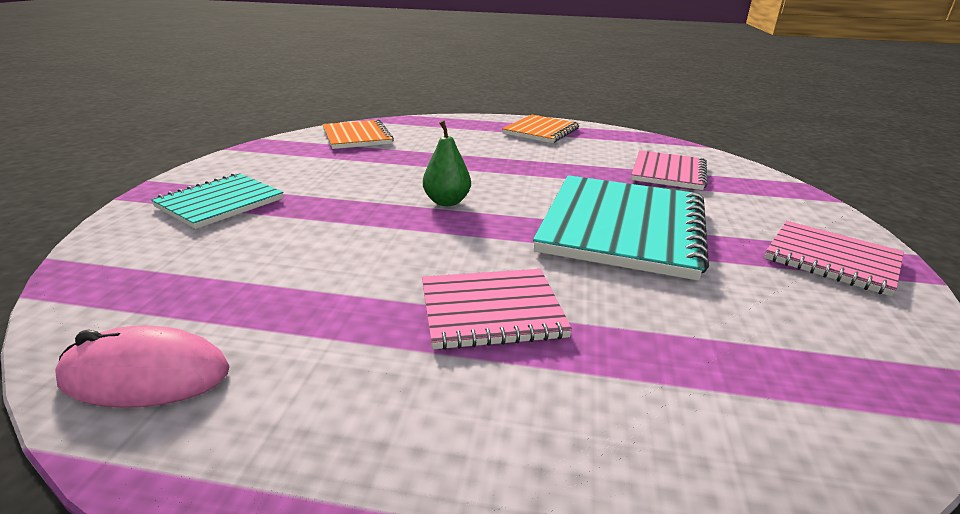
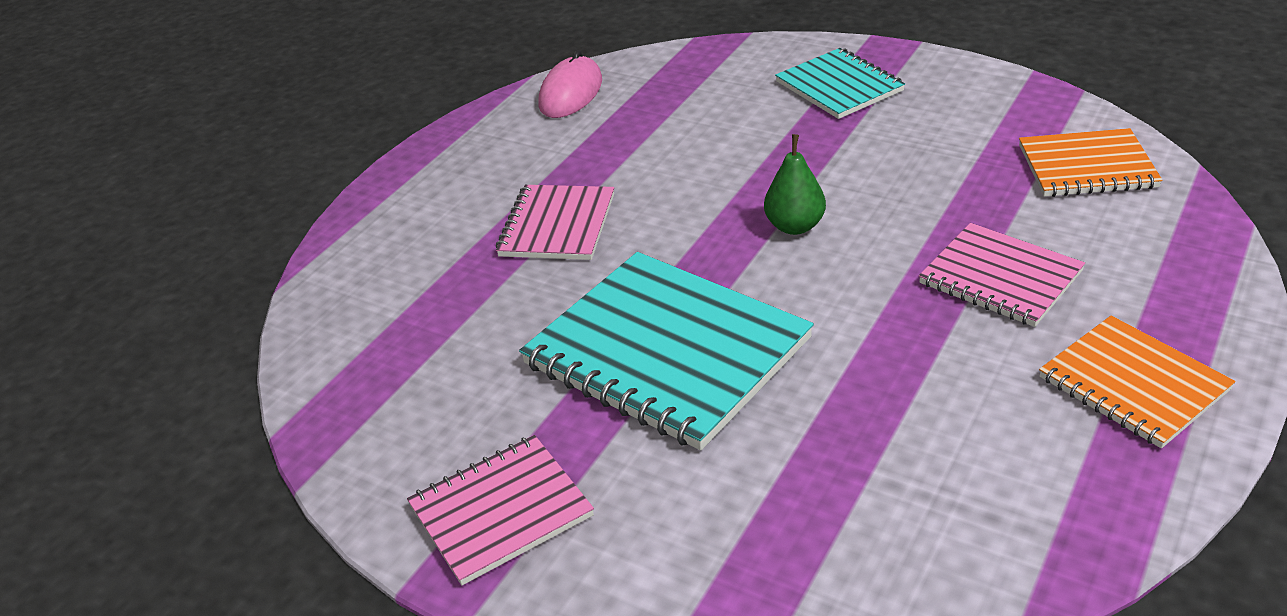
camera: 115 degrees right, 10 degrees up
pink notebook [631,150,707,190] -> pink notebook moved to [919,223,1085,327]

